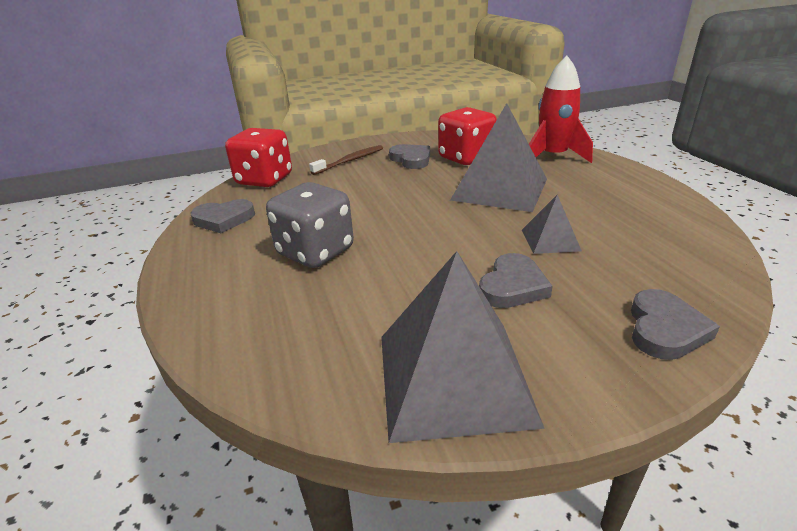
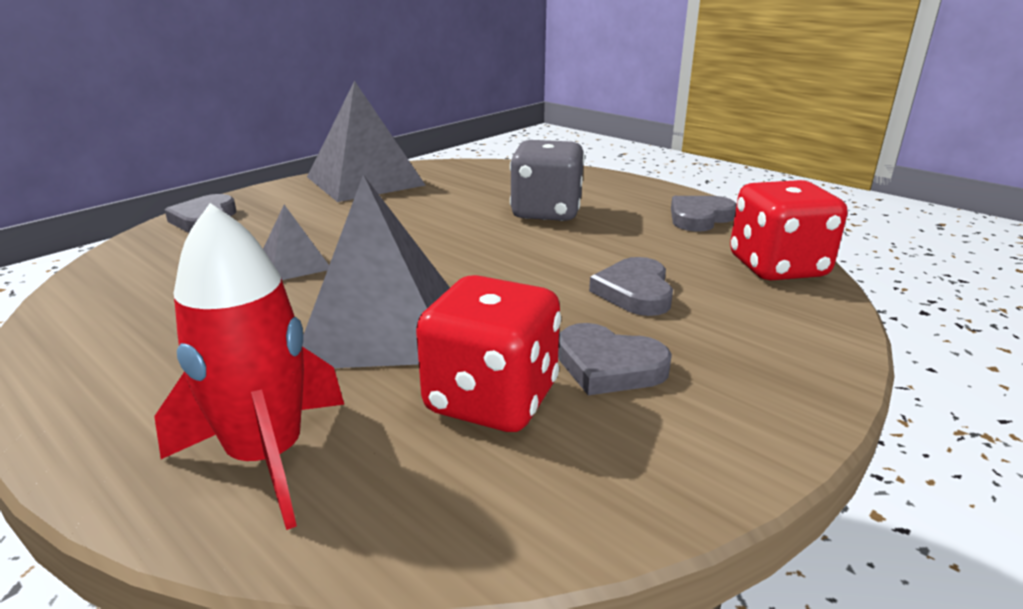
camera: 150 degrees right, 5 degrees down
brown toothbrush [309,145,383,175] -> none
grey heart [479,253,553,308] -> grey heart moved to [589,257,673,316]

